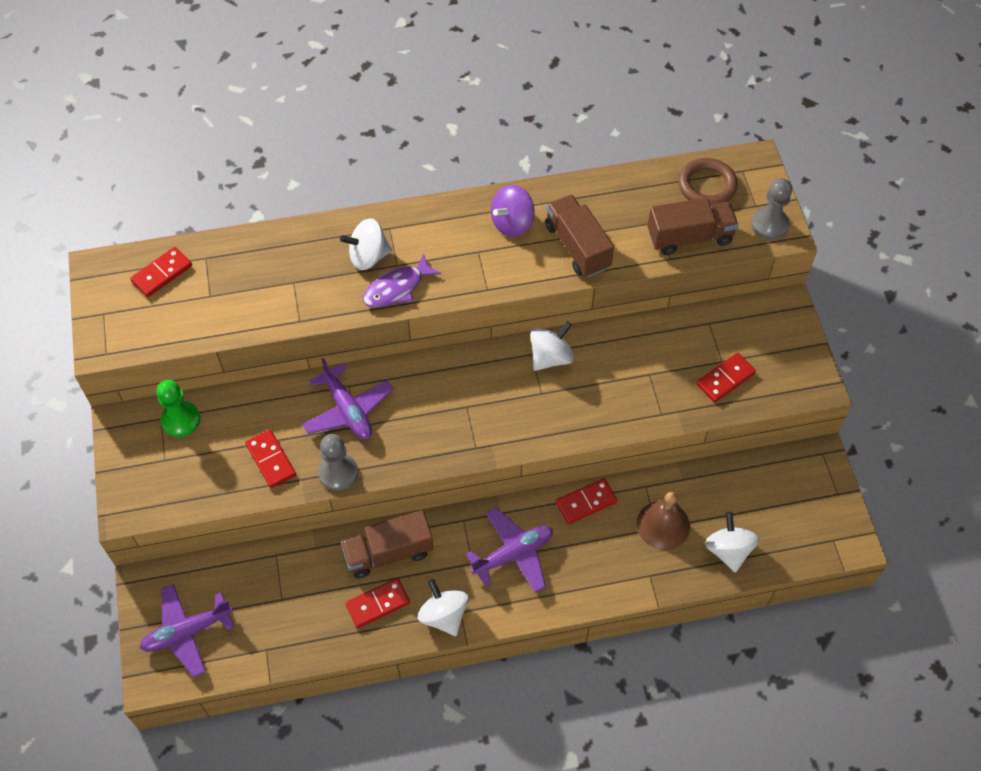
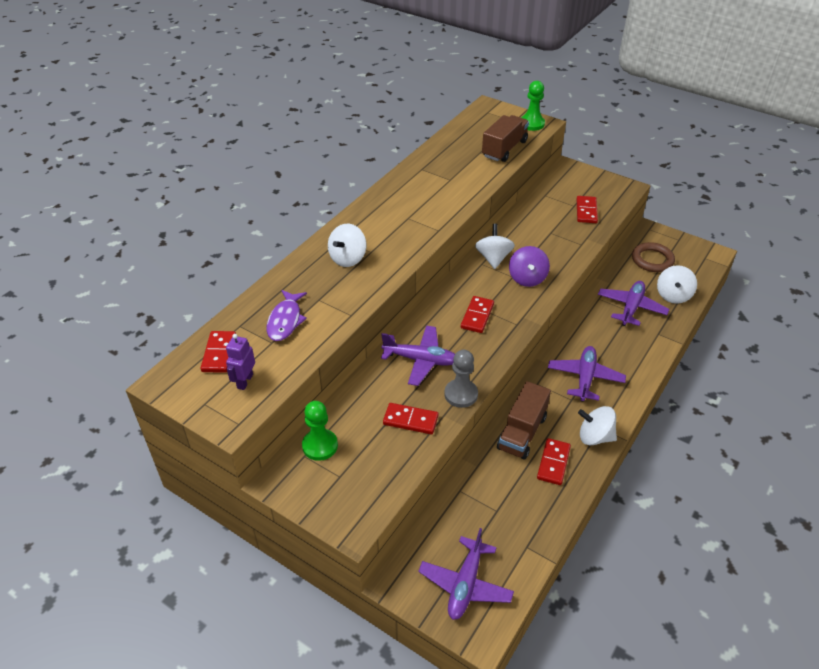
camera: 45 degrees left, 15 degrees down
purple fish [363,253,441,308] -> purple fish moved to [267,290,307,341]
purple spinning top [491,185,534,237] -> purple spinning top moved to [509,246,550,287]
brown truck [545,194,614,277] -> none
red domino [556,478,617,524] -> red domino moved to [461,296,494,333]
brown bell [637,492,690,550] -> purple plane [598,281,669,326]
brown ring [678,158,738,205] -> brown ring moved to [632,242,675,272]
white spinning top [705,512,759,573] -> white spinning top turned 105 degrees counterclockwise [657,265,697,304]
grey pawn [751,178,792,240] -> green pawn [521,81,545,131]
none -> purple robot [226,334,255,390]

